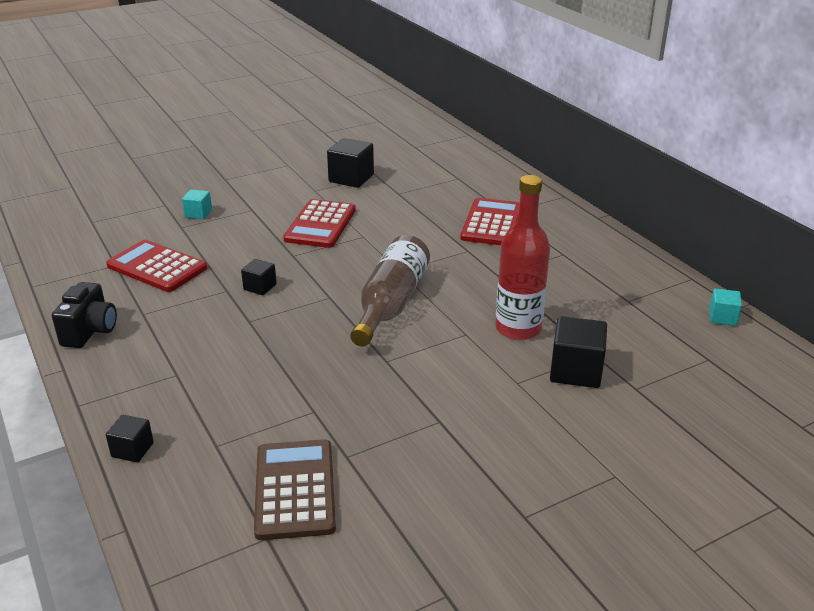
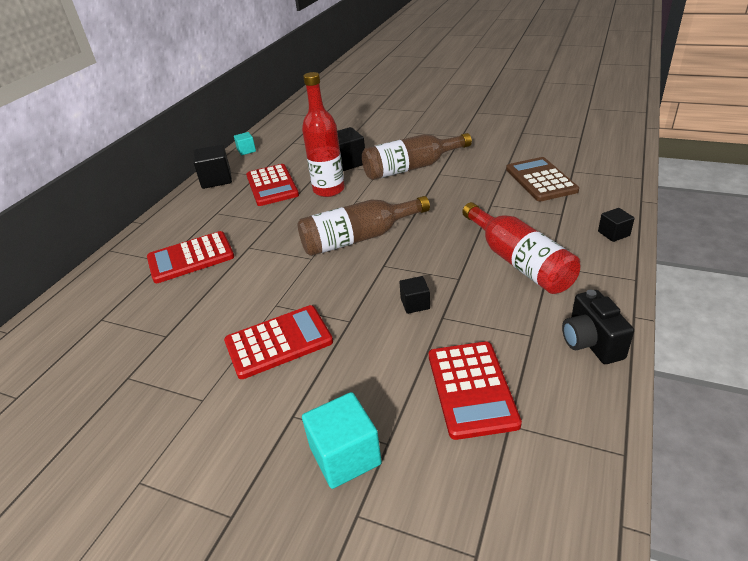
camera: 125 degrees left, 5 degrees up
black camera [52,282,117,348] -> black camera turned 75 degrees counterclockwise [562,290,634,364]
turquoise cube [182,189,212,219] -> turquoise cube [302,392,382,489], size x1.74
brown calculator [254,439,336,540] -> brown calculator turned 120 degrees clockwise [506,157,579,201]
black cube [327,138,374,188] -> black cube moved to [193,144,232,189]
none -> red calculator [246,164,299,206]
none -> brown bottle [362,133,472,180]
none -> red bottle [462,202,580,294]

